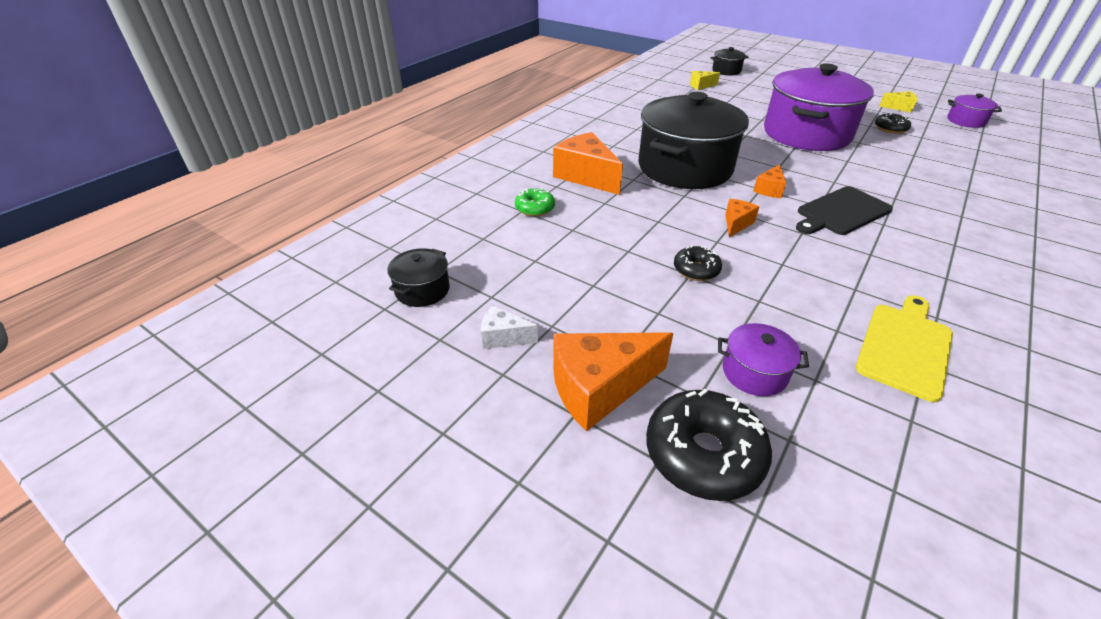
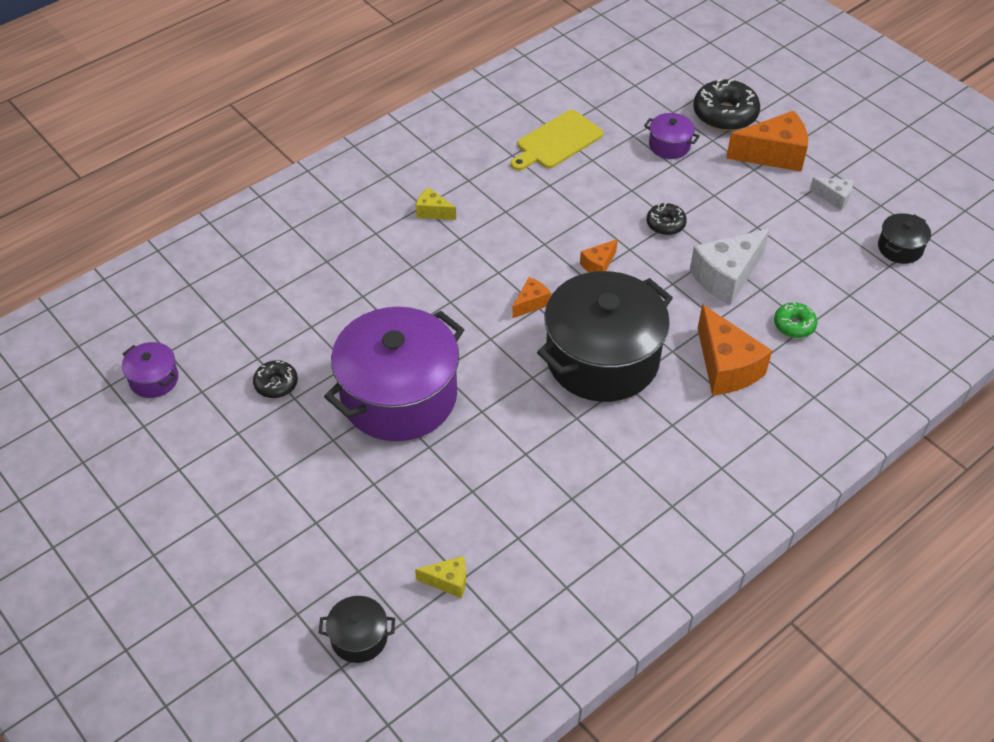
camera: 165 degrees left, 10 degrees up
black cutting board [796,186,893,235] -> none
yellow cheese [879,91,918,113] -> yellow cheese moved to [416,188,456,220]
none -> white cheese [690,229,770,305]

